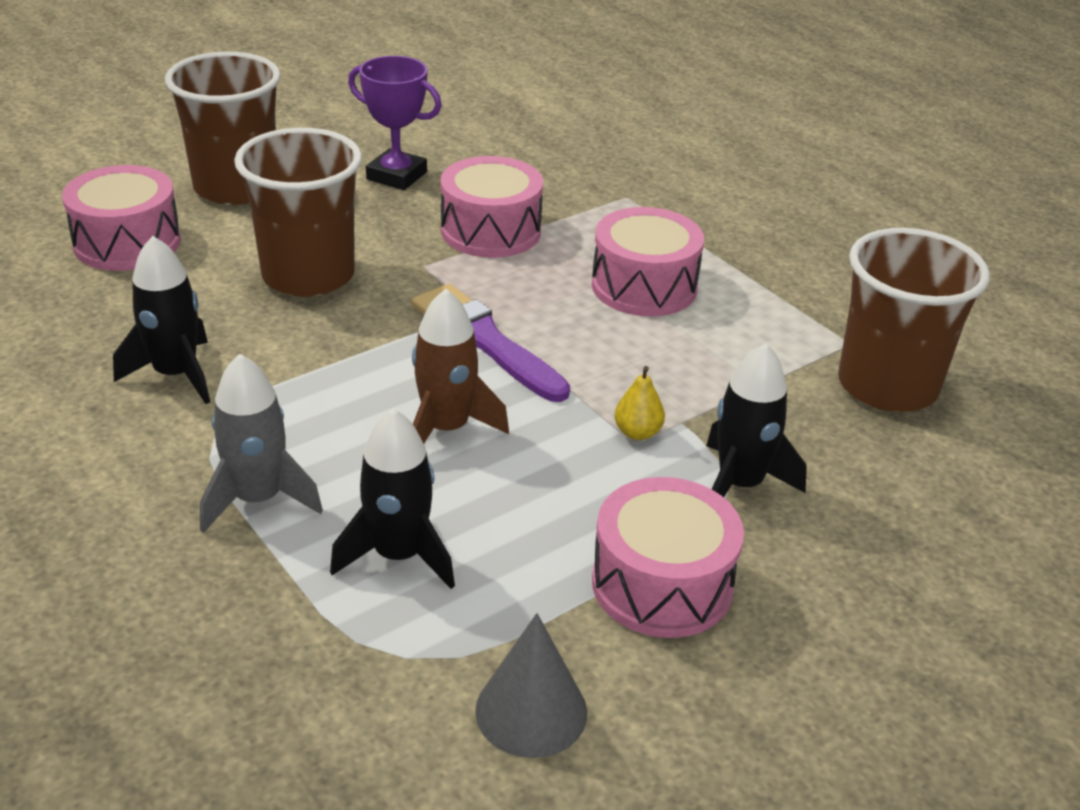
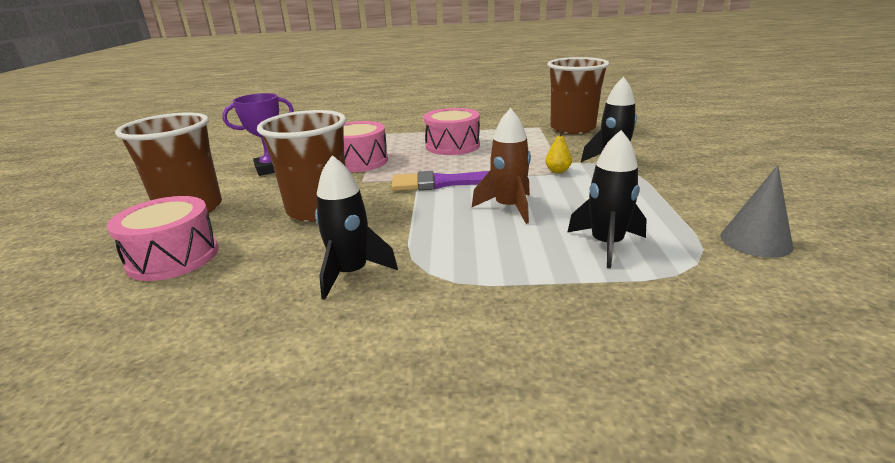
camera: 50 degrees left, 10 degrees down
grey rocket [200,354,323,533] -> none
pink drum [592,477,744,638] -> none

